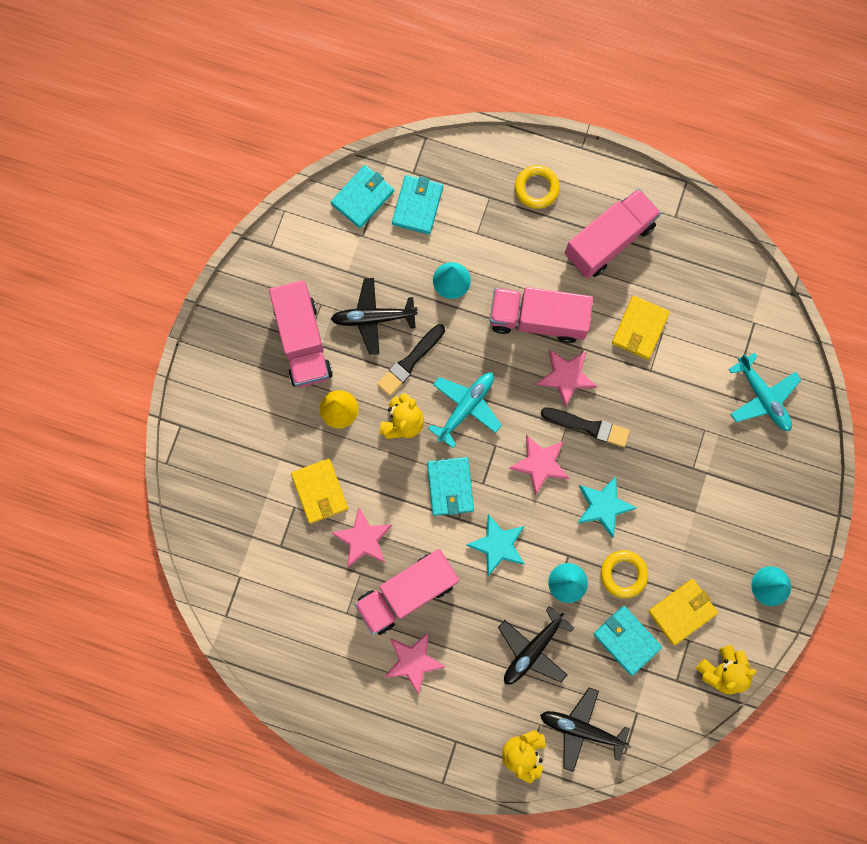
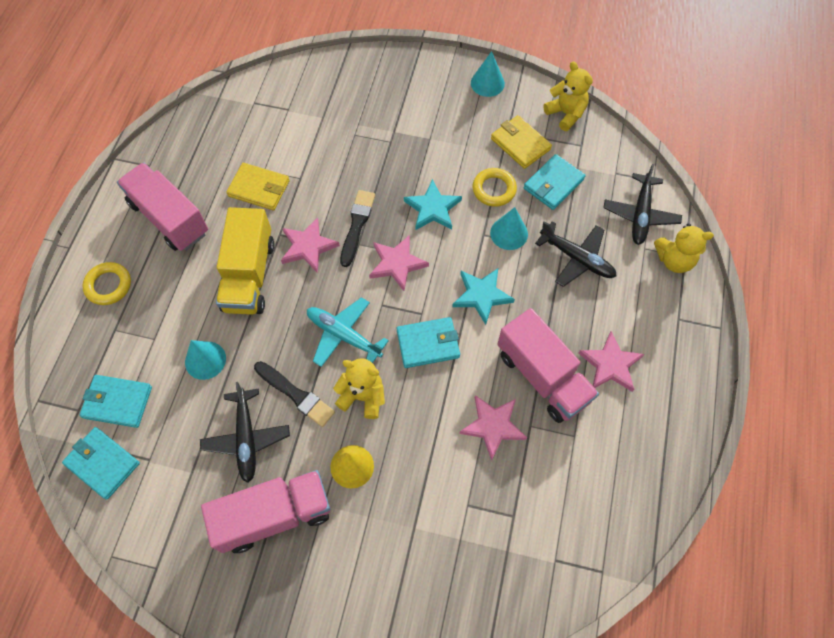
camera: 95 degrees left, 15 degrees down
yellow wallet [291,459,348,524] -> none
pink truck [490,287,593,343] -> yellow truck [216,207,274,315]
turquoise plane [728,352,801,431] -> none

